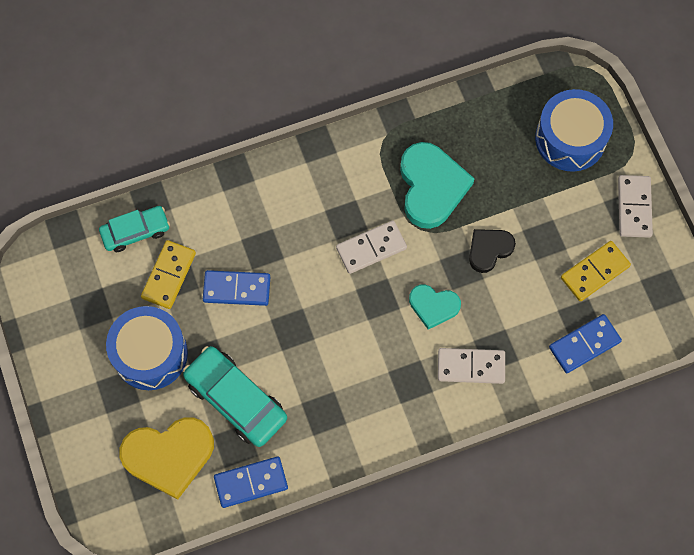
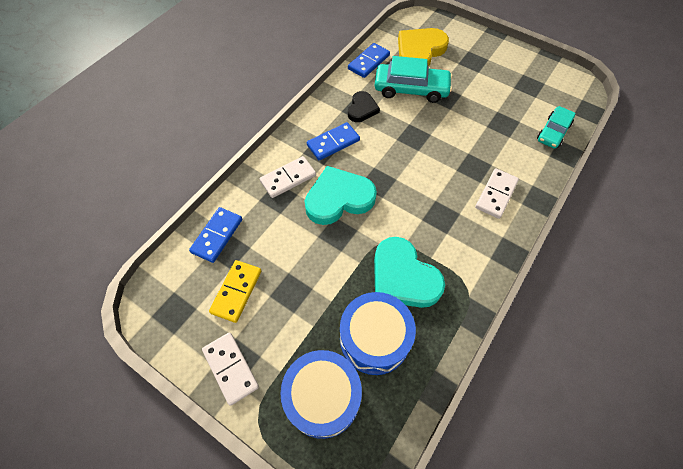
camera: 145 degrees right, 10 degrees down
blue drum [106,306,188,390] -> blue drum moved to [340,292,416,375]
yellow domino [141,240,196,309] -> none
blue domino [203,270,270,306] -> blue domino moved to [307,122,360,160]
white domino [336,221,407,274] -> white domino moved to [475,168,519,219]
turquoise heart [409,284,461,329] -> turquoise heart [304,166,377,225], size x1.73
black heart [469,229,516,273] -> black heart moved to [348,91,380,122]

